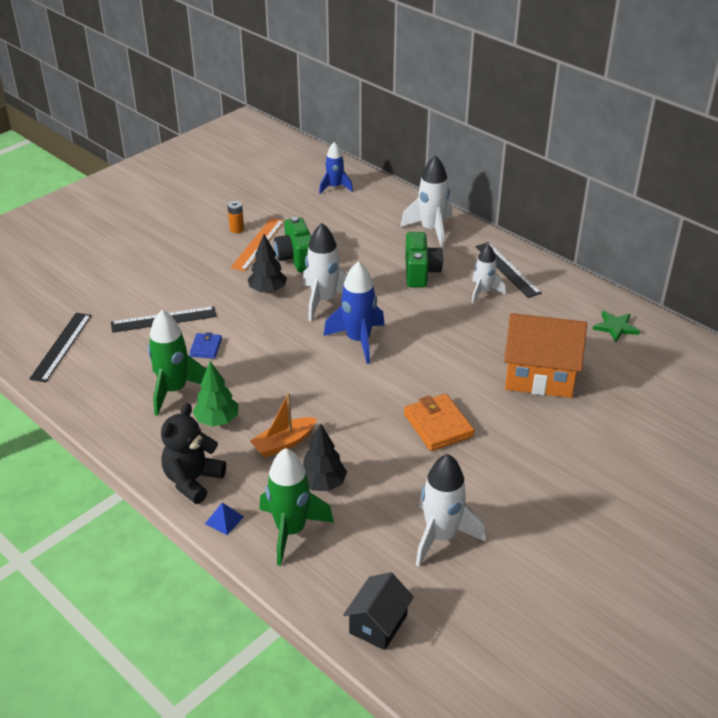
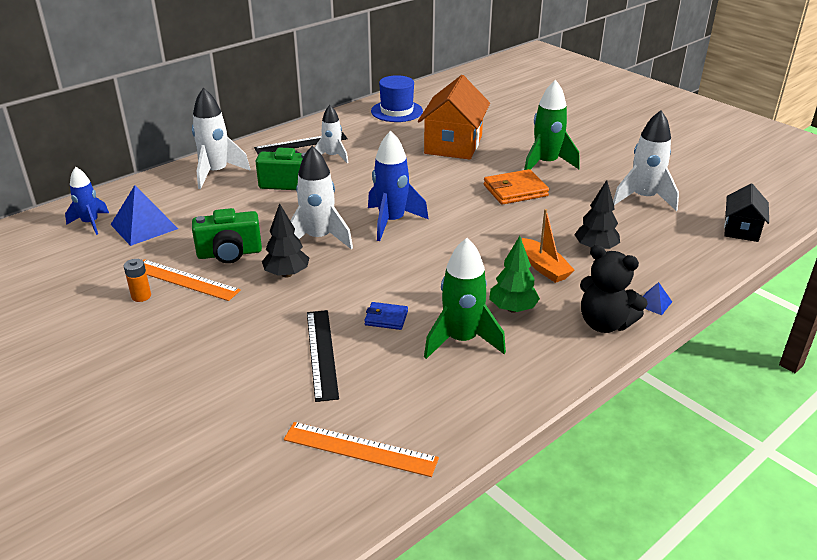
camera: 85 degrees left, 5 degrees down
black ruler [29,313,92,383] -> orange ruler [284,422,439,477]
green rocket [259,448,334,566] -> green rocket moved to [524,80,580,170]
black house [343,572,414,650] -> black house turned 75 degrees clockwise [724,184,769,242]
green star [593,311,640,342] -> blue hat [371,75,423,122]
none -> blue pyramid [110,185,178,246]

